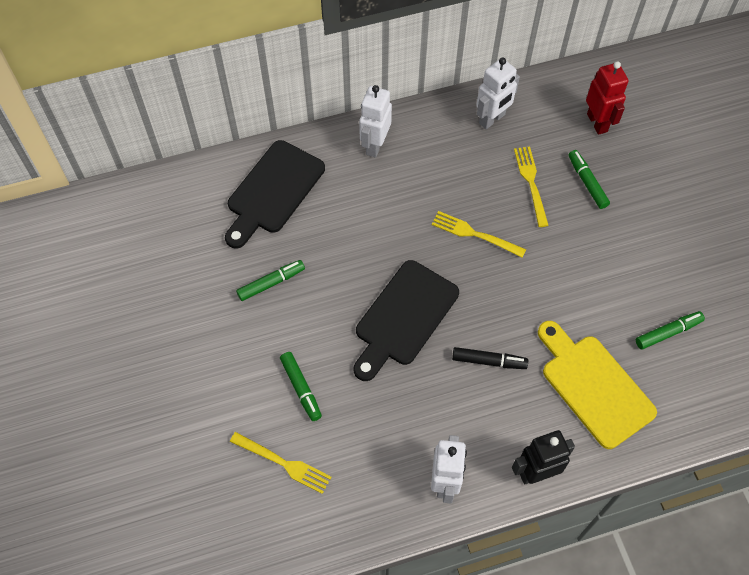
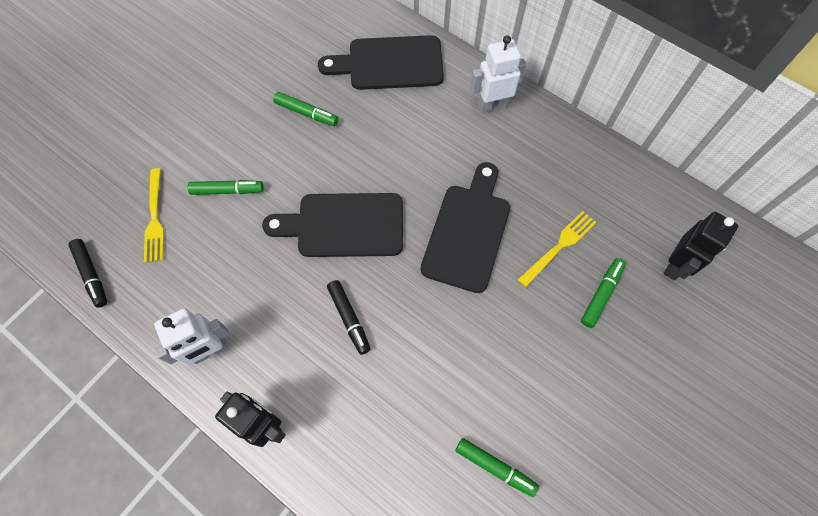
camera: 55 degrees right, 5 degrees up
green marker [280,352,322,421] -> green marker turned 120 degrees counterclockwise [188,180,264,195]
yellow fork [432,211,526,258] -> black cutting board [421,162,510,293]
white robot [476,57,520,129] -> none
yellow cutting board [538,321,657,449] -> none
red robot [586,61,629,135] -> black robot [663,212,738,280]
none -> black marker [68,239,107,308]

